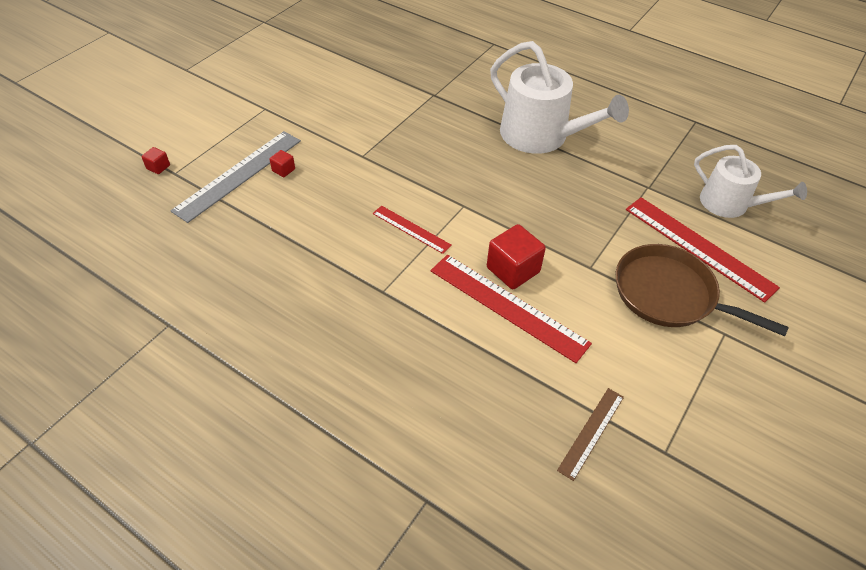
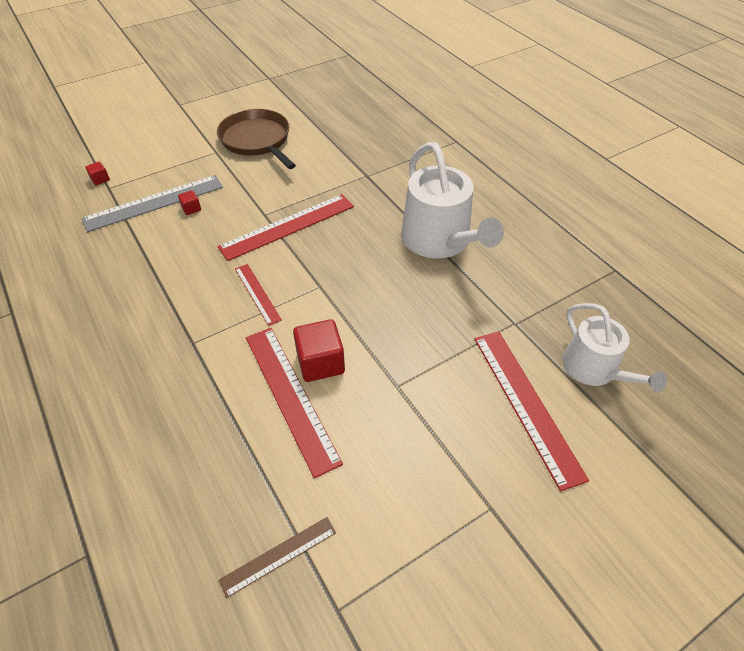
camera: 25 degrees right, 0 degrees up
brown pan [616,244,789,336] -> brown pan moved to [217,109,296,169]
none -> red ruler [217,194,354,261]

